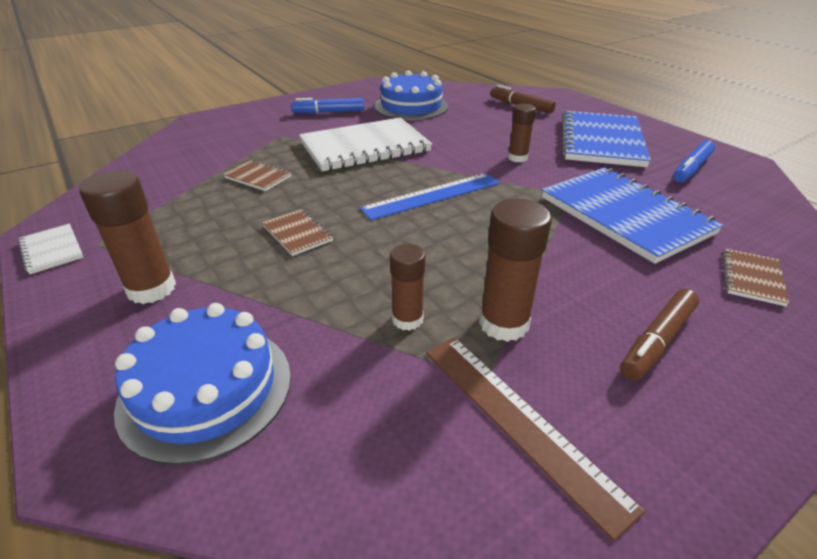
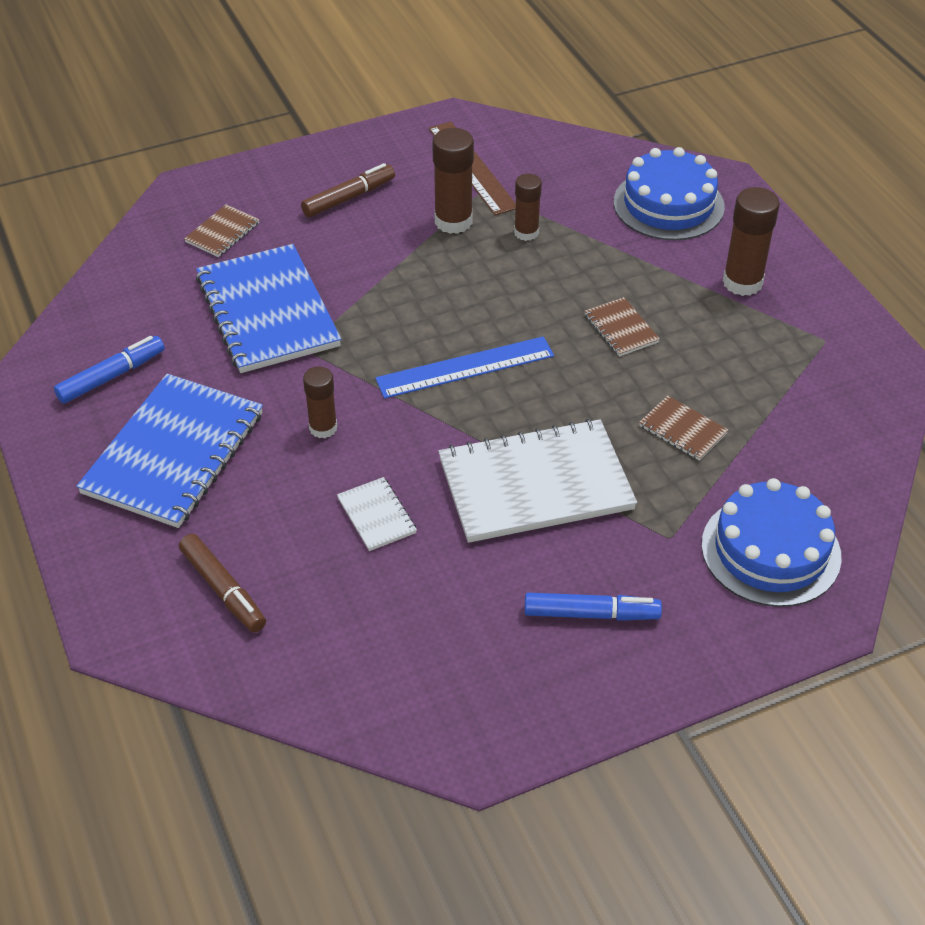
camera: 170 degrees left, 10 degrees up
white notebook [17,223,83,274] -> white notebook moved to [337,477,417,551]
blue cake [375,70,448,120] -> blue cake moved to [702,478,842,607]

